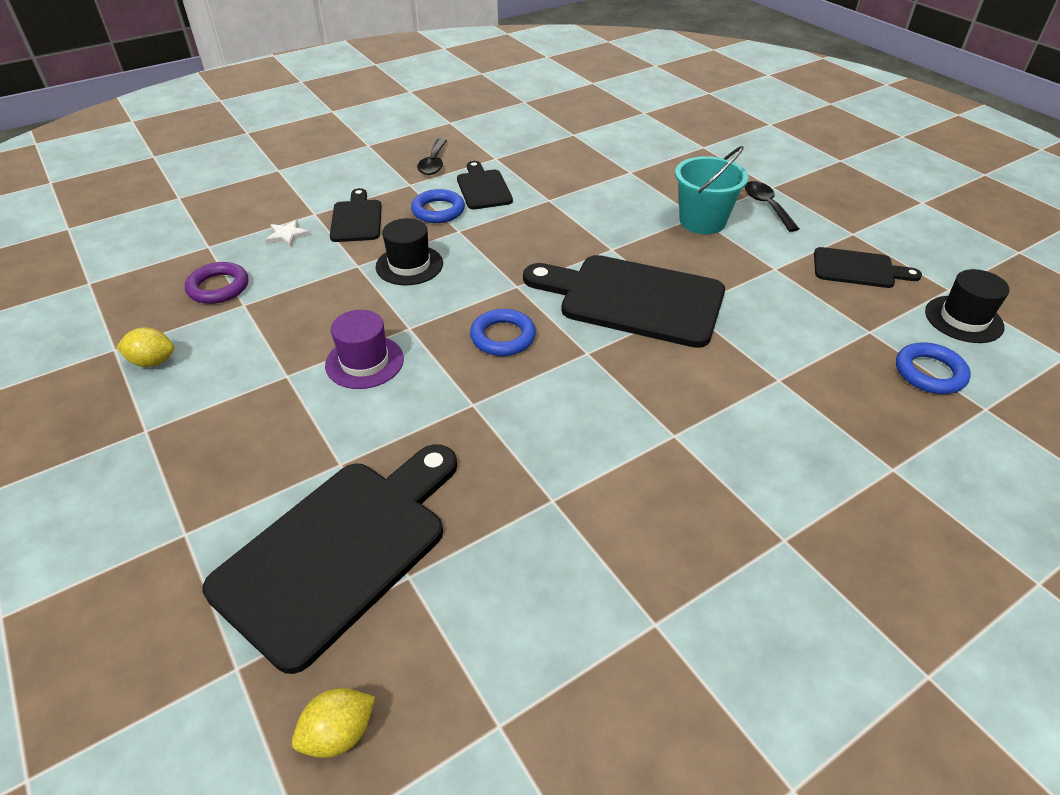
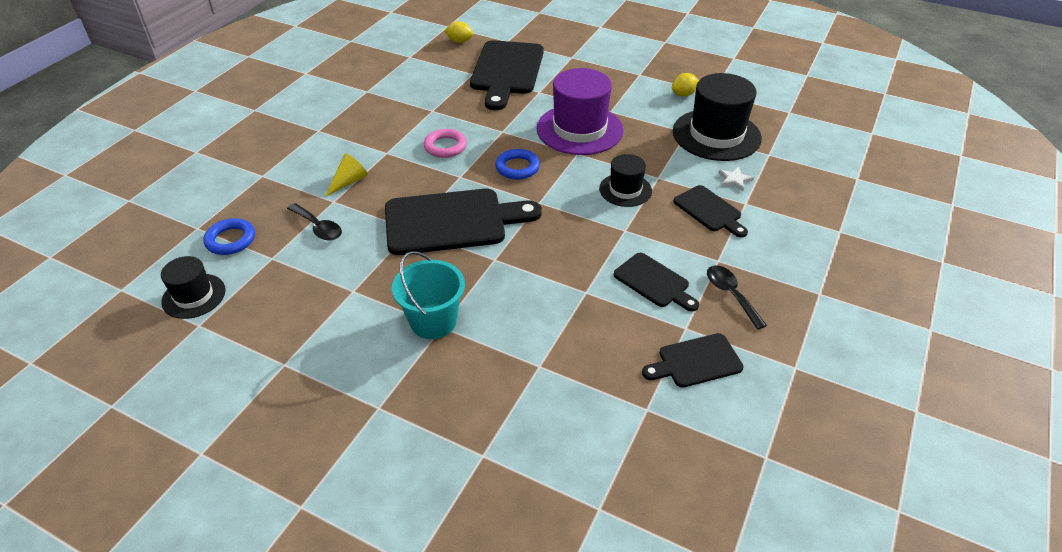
camera: 150 degrees right, 0 degrees up
purple ring [185,262,248,304] -> black hat [673,73,762,161]
yellow lemon [292,688,375,758] -> yellow lemon turned 75 degrees clockwise [444,21,473,43]
purple hat [325,310,404,389] -> purple hat [536,68,624,155], size x1.81
blue ring [411,189,465,223] -> none
black spoon [745,181,799,232] -> black spoon moved to [287,203,342,241]
black cutting board [814,247,922,288] -> black cutting board moved to [642,333,744,388]
none -> yellow cone [325,153,368,197]
none -> pink ring [424,129,467,158]

